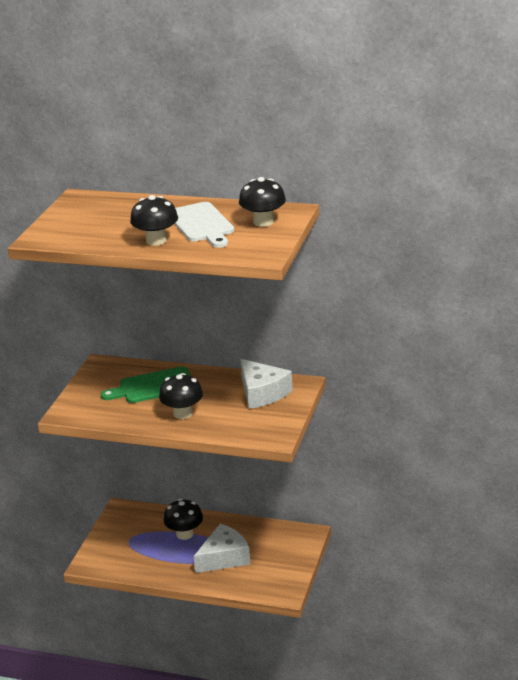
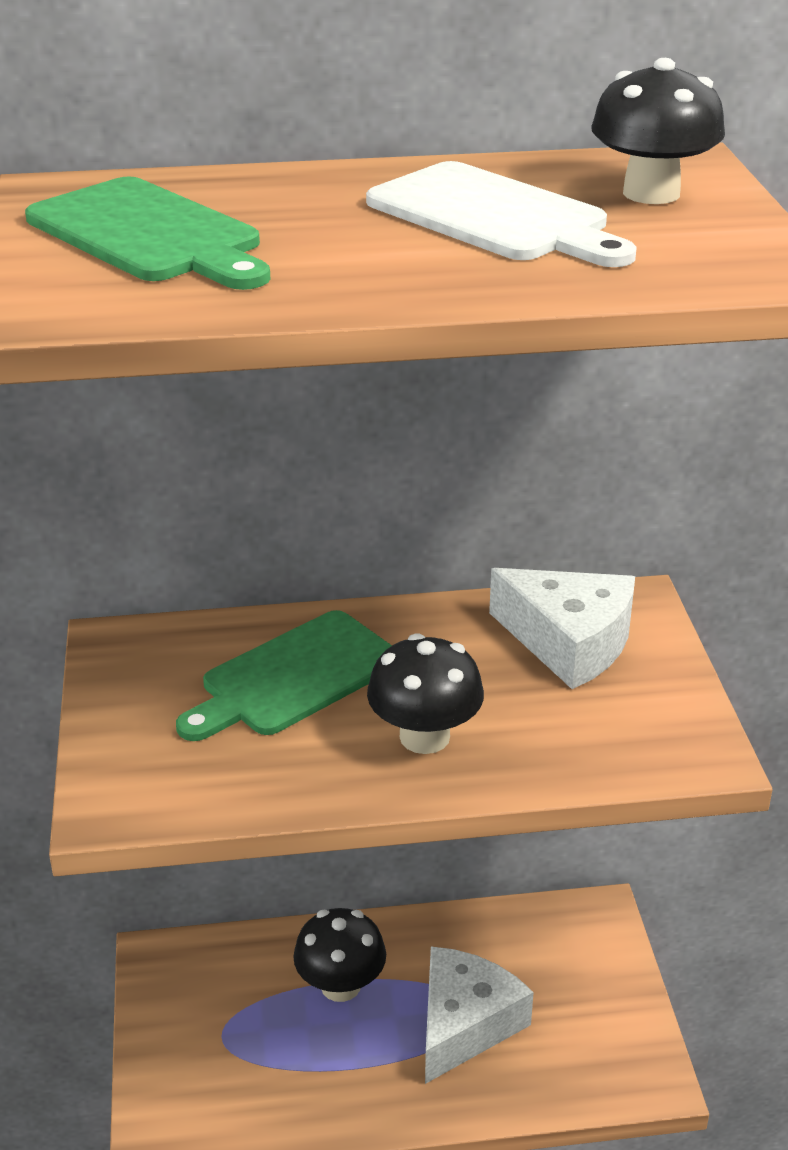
camera: 25 degrees left, 5 degrees up
black mushroom [130,195,178,246] -> none
none -> green cutting board [25,177,270,290]

